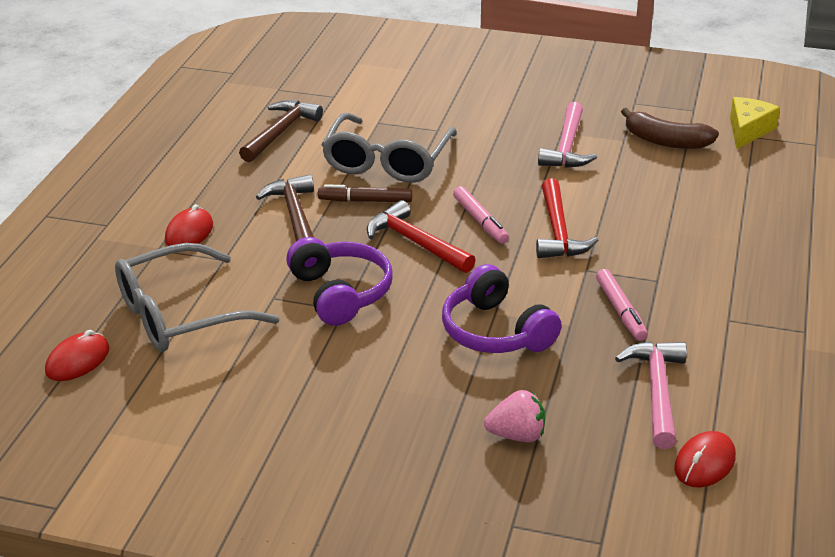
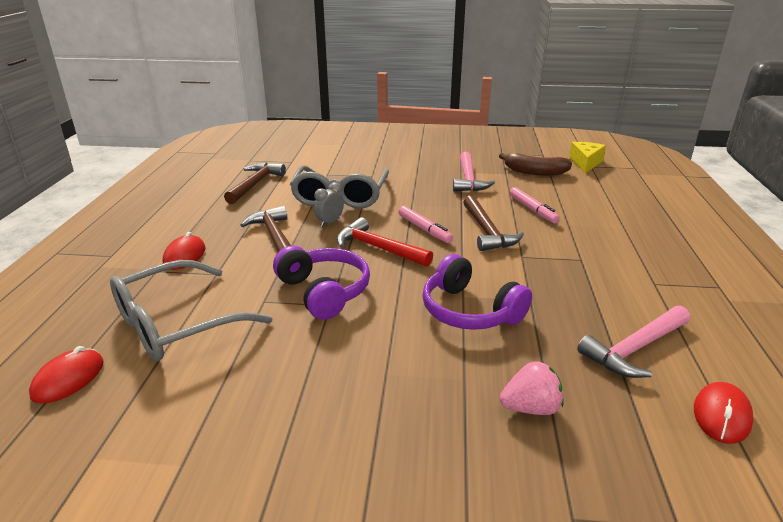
camera: 10 degrees left, 5 degrees down
brown marker [318,184,412,202] -> grey clock [314,182,344,227]
red hammer [536,178,598,258] -> brown hammer [463,196,524,251]
pink marker [596,269,648,341] -> pink marker moved to [509,187,560,223]
pink hammer [615,342,687,449] -> pink hammer turned 120 degrees counterclockwise [577,305,690,378]

